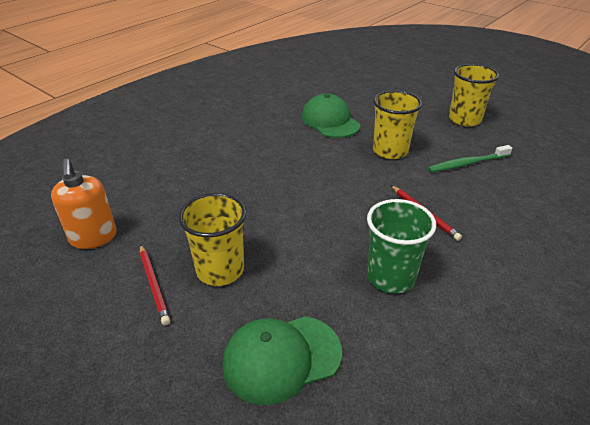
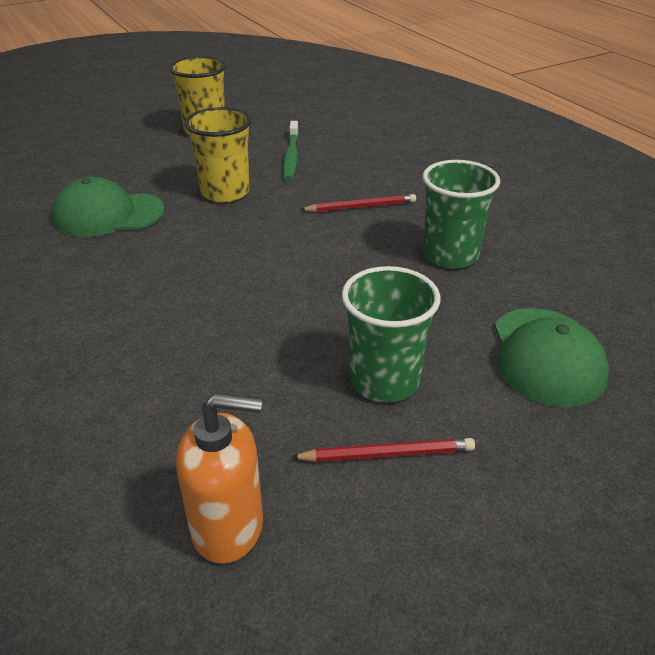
camera: 70 degrees left, 0 degrees up
yellow cup [178,193,246,286] -> green cup [342,266,440,402]

